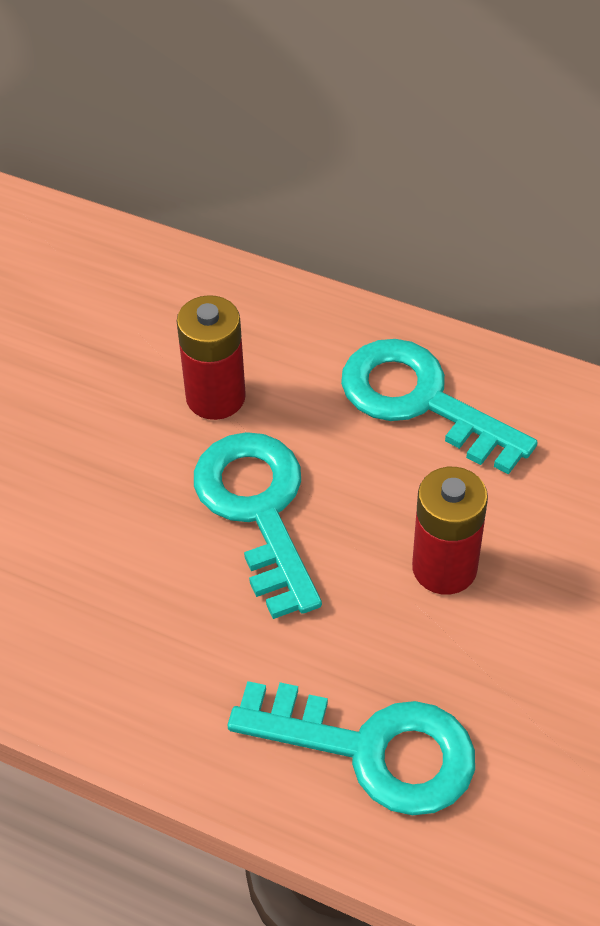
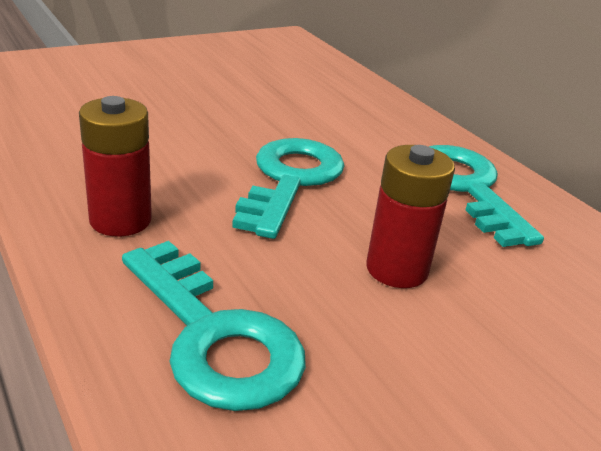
camera: 30 degrees right, 20 degrees down
red battery [177,295,246,420] -> red battery moved to [79,96,152,237]

